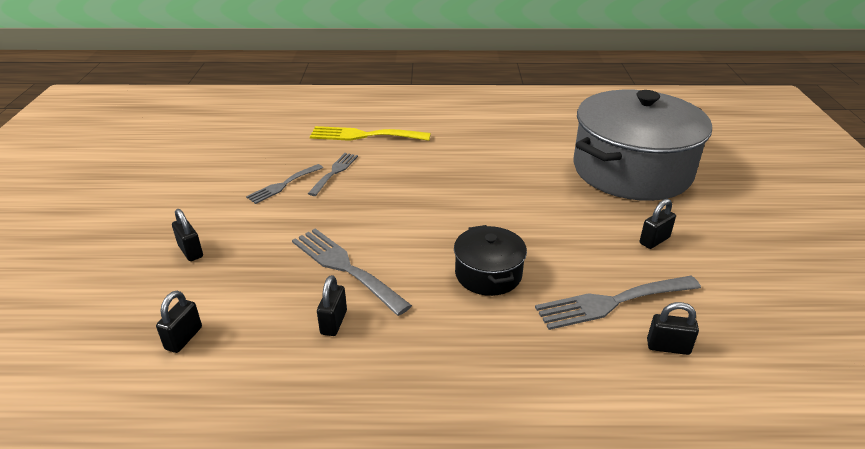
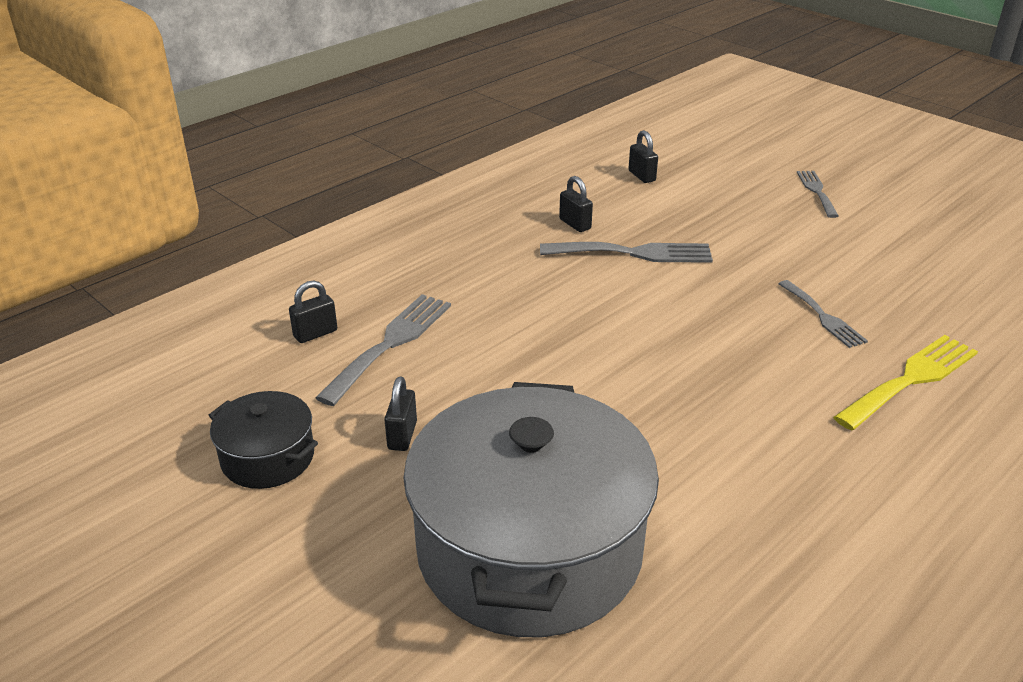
camera: 135 degrees right, 0 degrees up
black padlock [172,209,203,261] -> none
grey fork [246,164,323,204] -> grey fork moved to [797,171,839,218]
black pot [454,225,527,296] -> black pot moved to [208,391,318,489]

